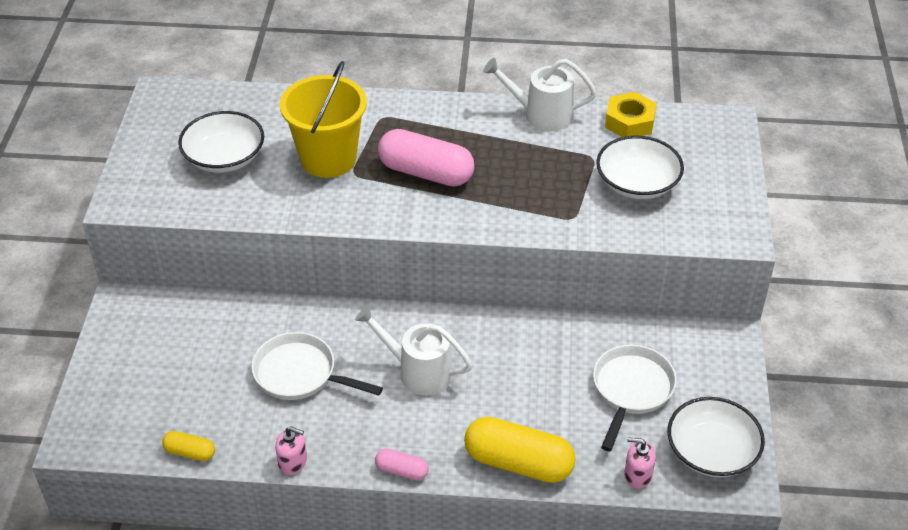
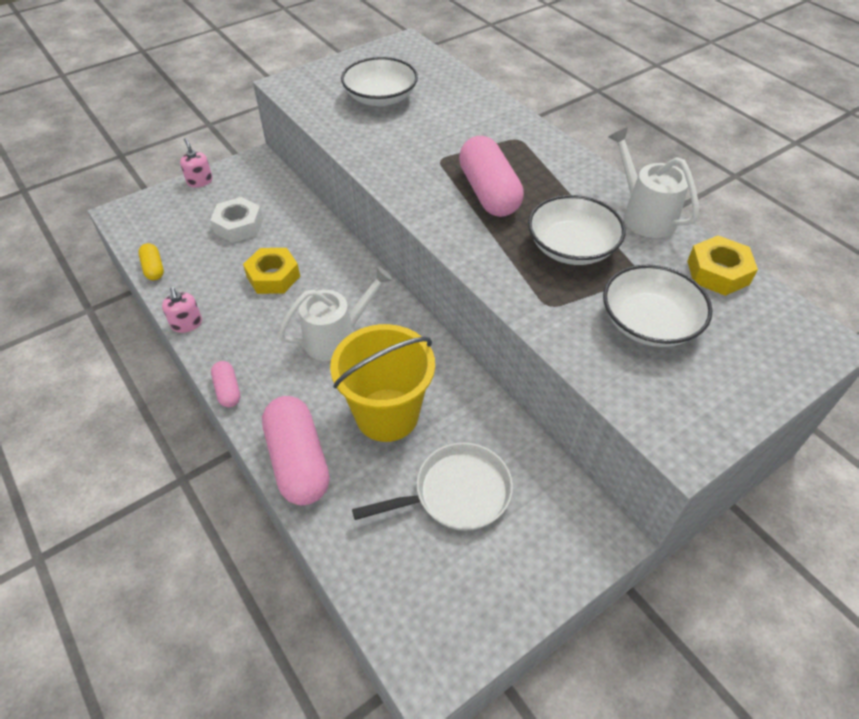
camera: 50 degrees right, 5 degrees up
white pan [251,332,383,400] -> yellow nut [243,248,300,294]
yellow bucket [280,61,367,178] -> yellow bucket moved to [330,324,435,442]
white watering can [355,305,472,395] -> white watering can turned 75 degrees clockwise [278,266,393,361]
yellow capsule [464,417,576,483] -> pink capsule [262,396,330,505]
pink soap dispenser [624,437,656,489] -> pink soap dispenser moved to [180,138,213,188]
white bowl [668,397,765,478] -> white bowl moved to [528,195,626,265]
none -> white nut [210,197,263,243]

